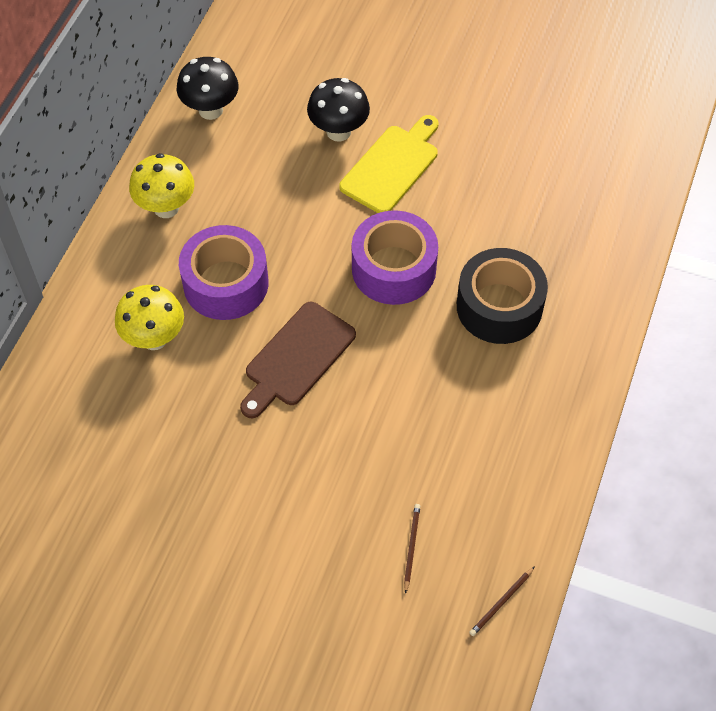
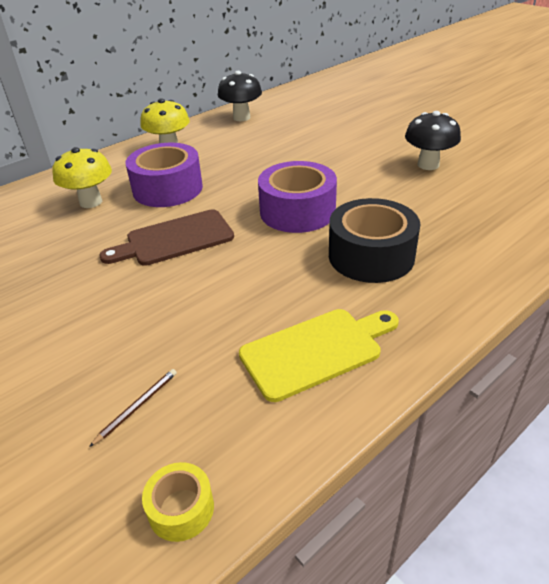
camera: 30 degrees right, 20 degrees down
black mushroom [307,78,370,142] -> black mushroom moved to [405,111,461,170]
yellow cutting board [339,115,438,213] -> yellow cutting board moved to [239,309,399,402]
brown pencil [469,566,535,636] -> yellow tape [142,462,214,542]

